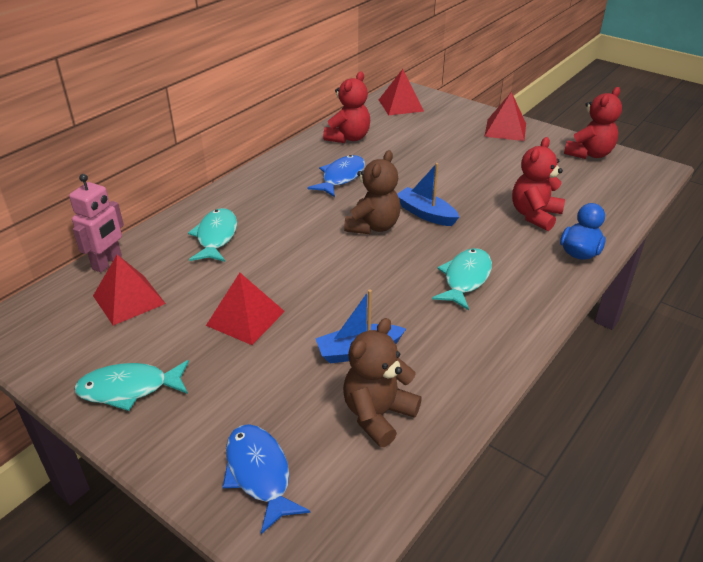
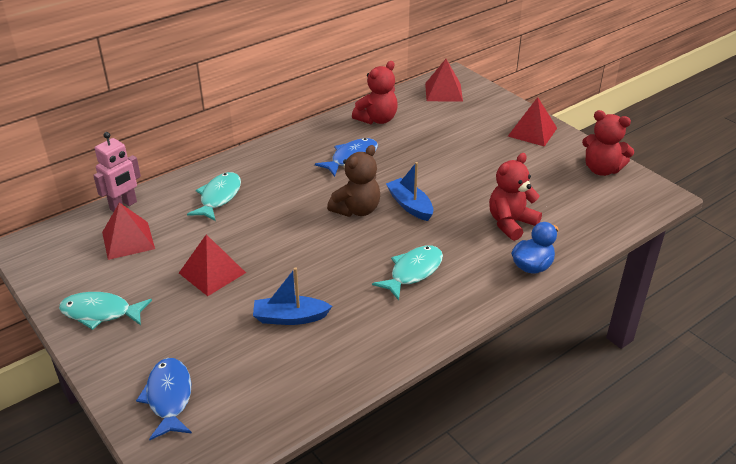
camera: 15 degrees right, 0 degrees up
brown teddy bear [343,318,422,447] -> none
red teddy bear [564,87,622,159] -> red teddy bear turned 60 degrees clockwise [582,110,634,176]

